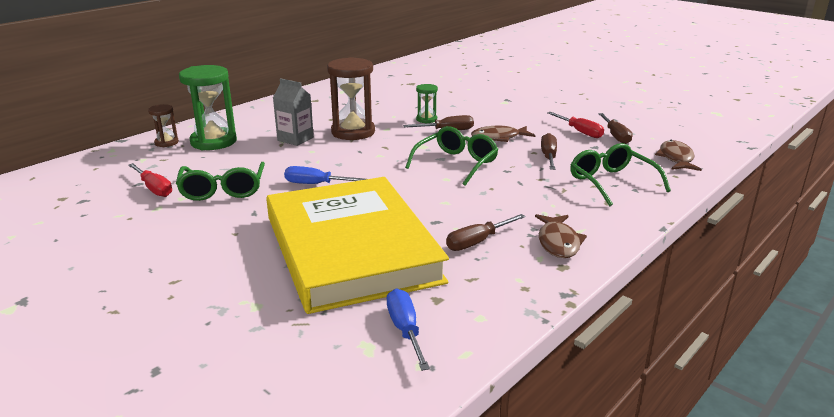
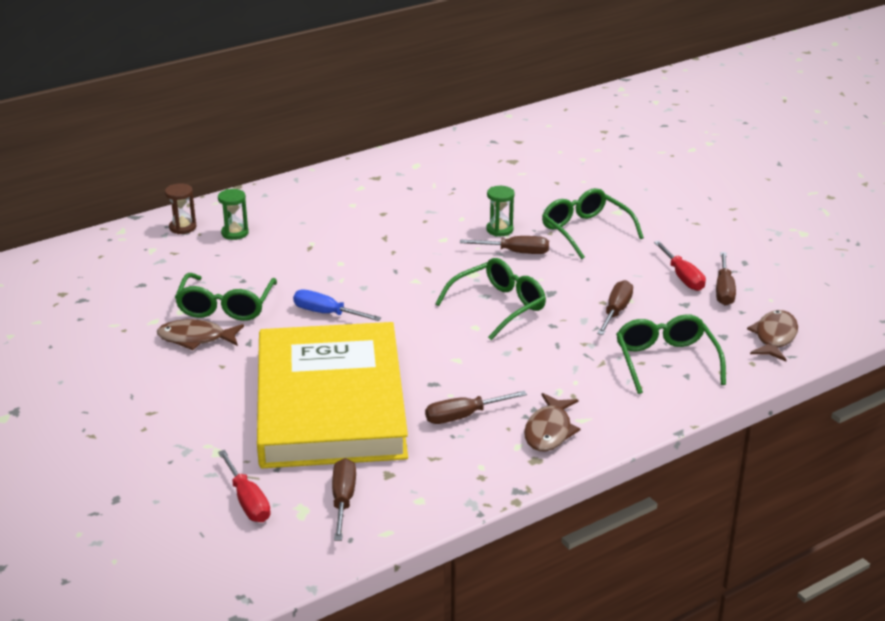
camera: 15 degrees right, 5 degrees up
red screwdriver [128,163,172,197] -> red screwdriver moved to [218,450,271,522]
green hourglass [179,65,237,150] -> green hourglass [218,189,249,240], size x0.51
grey carton [273,78,314,146] -> none
brown hourglass [327,57,375,140] -> none
blue screwdriver [387,288,430,371] -> brown screwdriver [332,458,356,541]
brown fish [471,126,536,142] -> brown fish moved to [157,319,244,350]
none -> green glasses [542,188,644,260]

